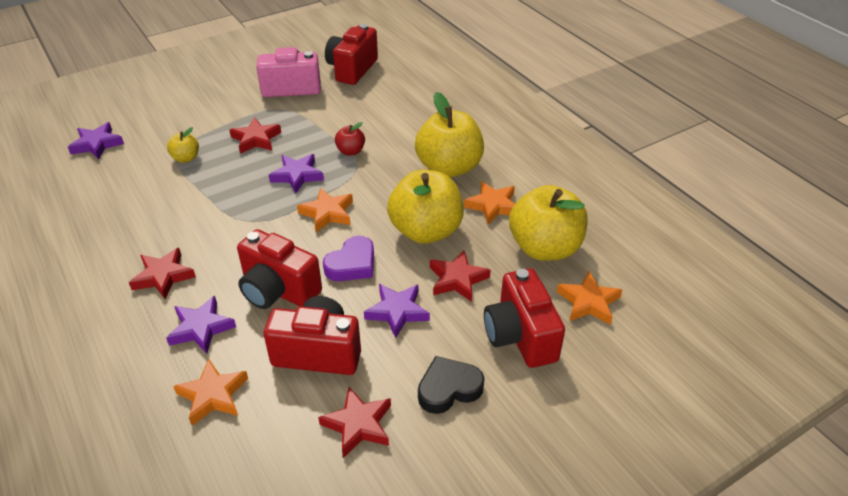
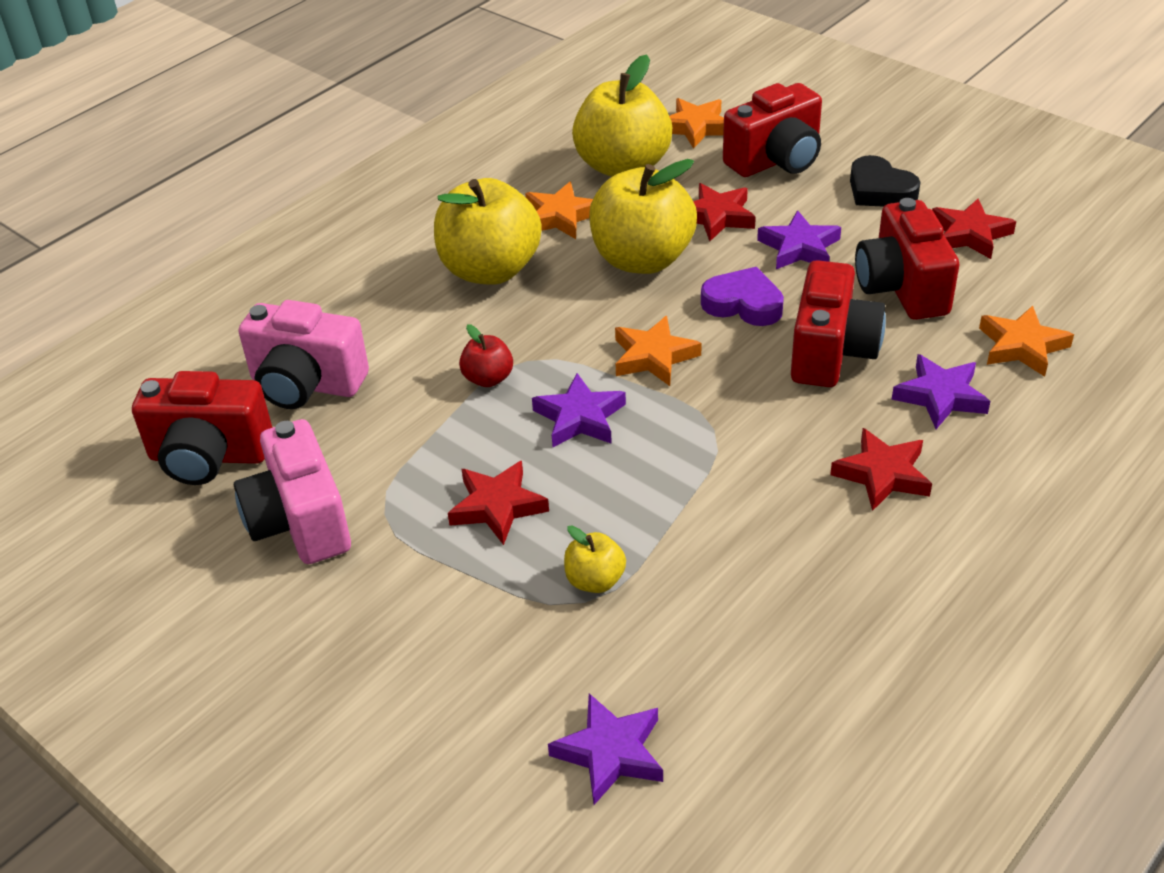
camera: 105 degrees left, 0 degrees up
none -> pink camera [238,300,369,409]

